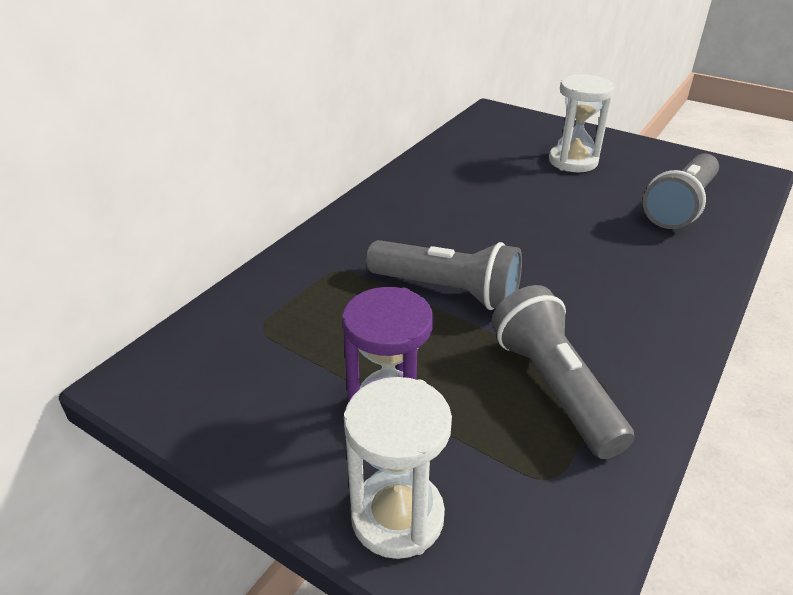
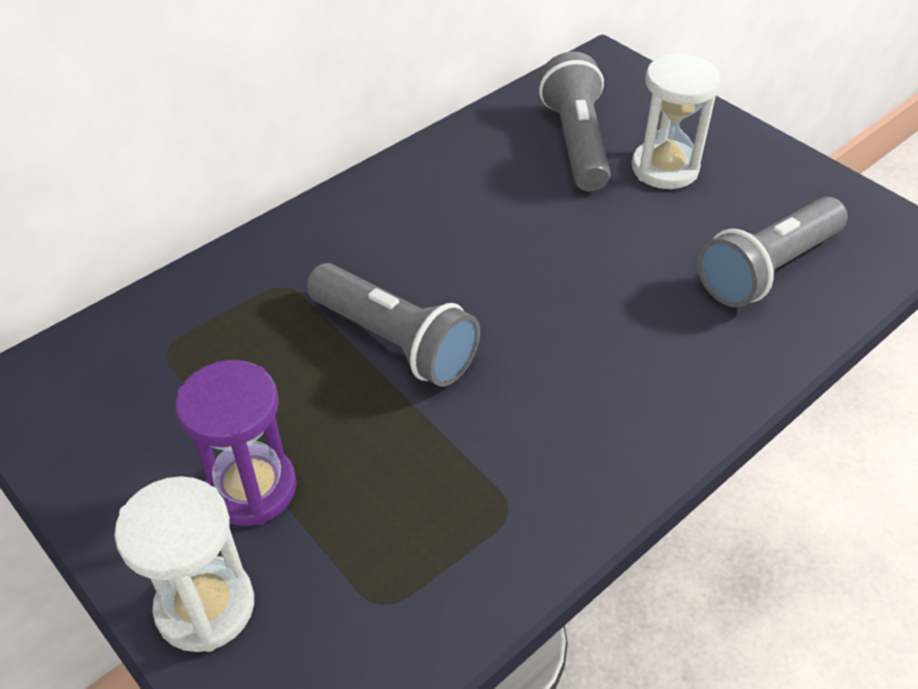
camera: 15 degrees right, 10 degrees up
grey flashlight [491,285,635,459] -> grey flashlight moved to [539,52,611,191]

